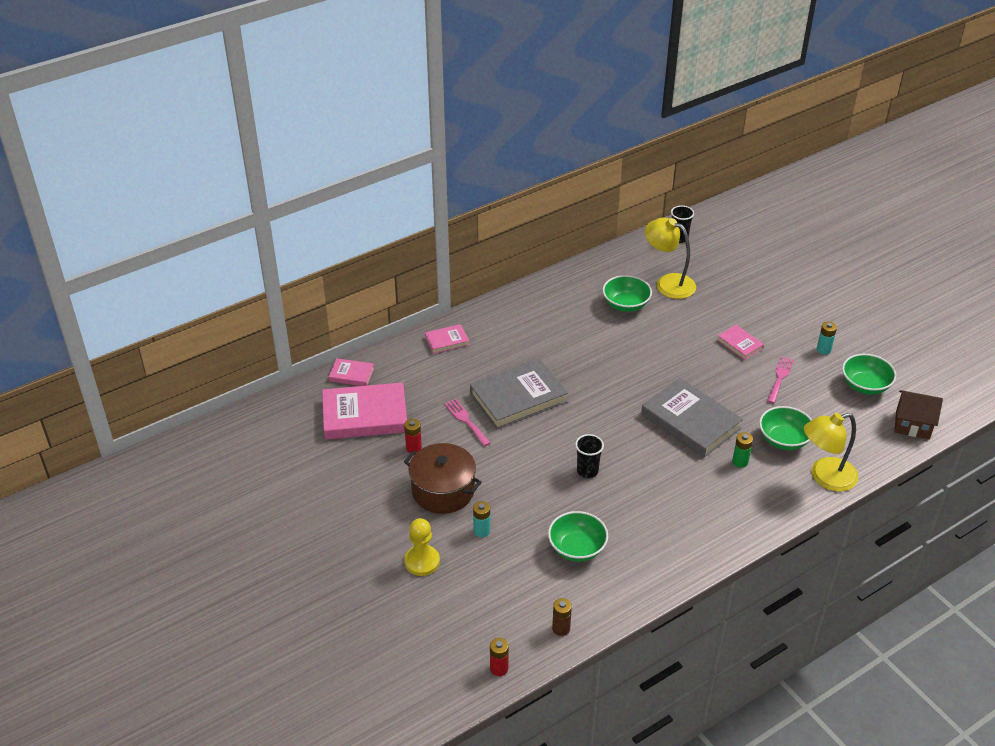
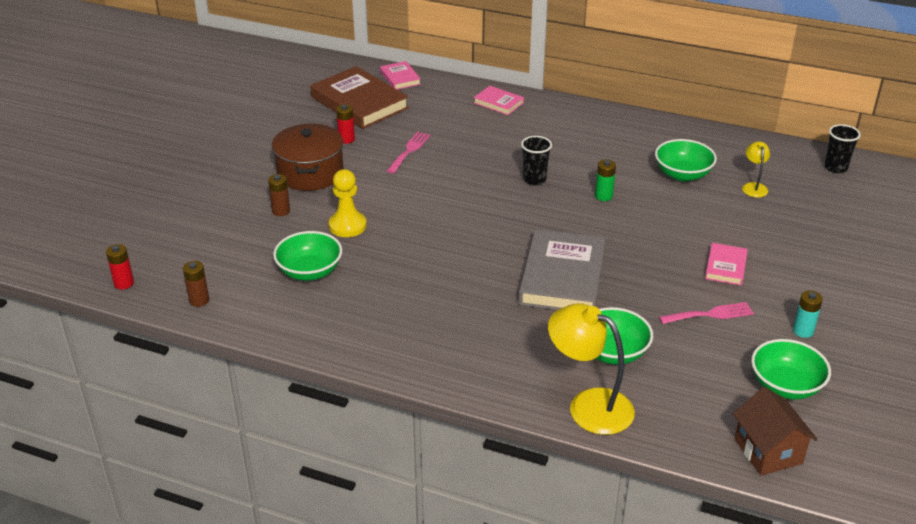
camera: 55 degrees right, 5 degrees down
pink book [322,382,407,440] -> brown book [310,66,409,129]
yellow pawn [404,518,440,576] -> yellow pawn moved to [329,169,367,237]
grey book [470,359,568,430] -> none
turquoise battery [473,501,490,538] -> brown battery [268,174,290,216]
black cup [575,434,604,478] -> black cup moved to [521,136,552,185]
yellow lamp [645,218,696,299] -> yellow lamp [742,141,770,198], size x0.51
green battery [732,432,753,468] -> green battery moved to [595,159,616,201]

